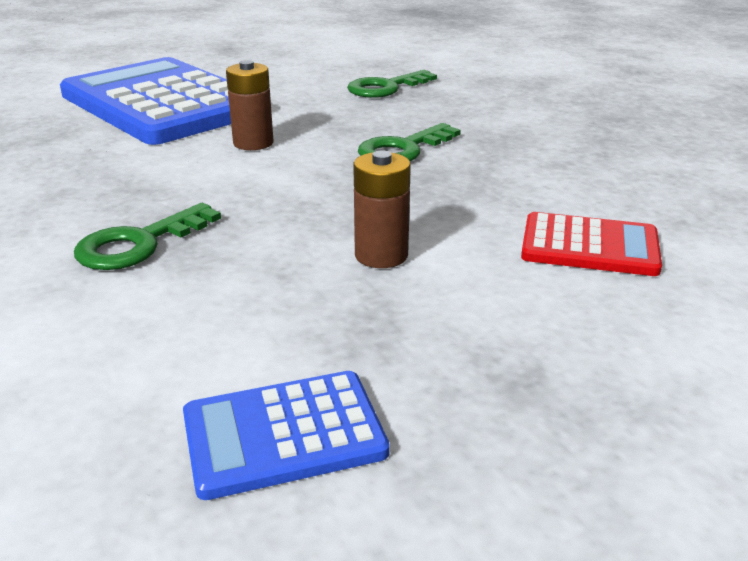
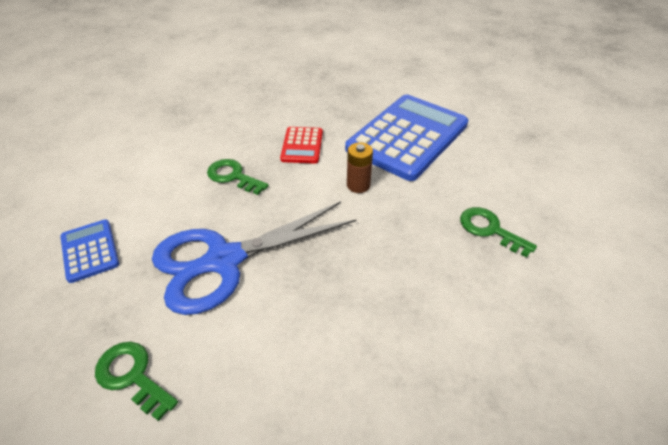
camera: 80 degrees right, 15 degrees up
brown battery [353,150,411,268] -> blue scissors [152,201,357,315]
green key [358,123,461,161] -> green key moved to [95,342,178,421]
red calculator [521,212,662,276] -> red calculator moved to [280,127,323,164]

